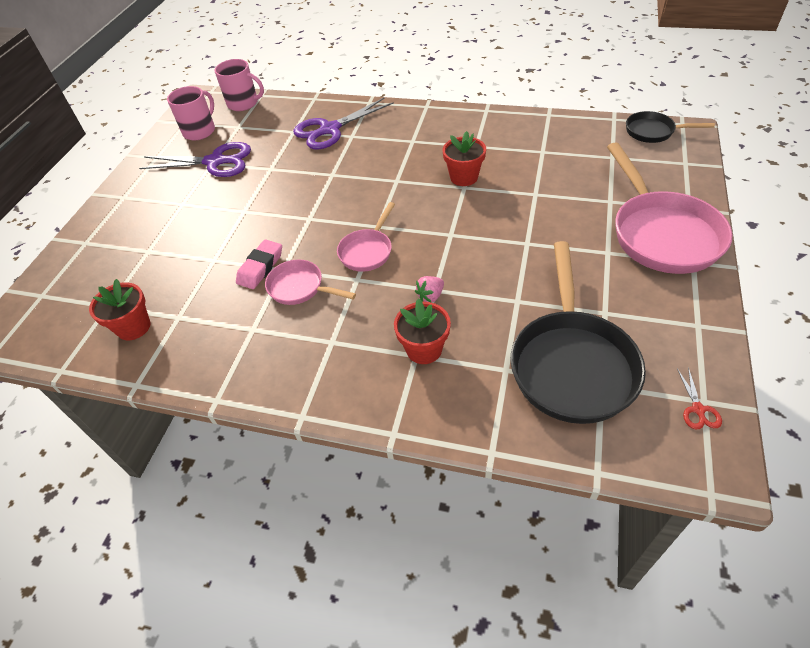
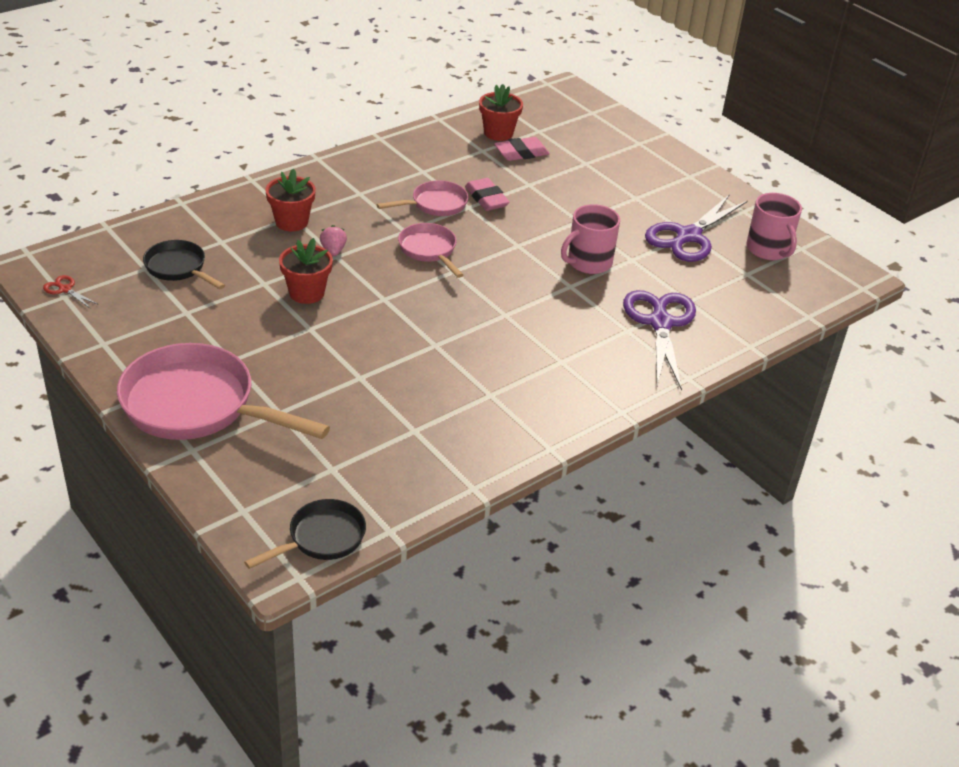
camera: 120 degrees right, 10 degrees down
pink mug [214,59,264,111] -> pink mug moved to [561,204,620,274]
red flower pot [443,131,486,186] -> red flower pot moved to [279,238,333,304]
black pan [510,241,646,424] -> black pan [143,240,225,289], size x0.52
none -> pink eraser [494,137,550,161]

